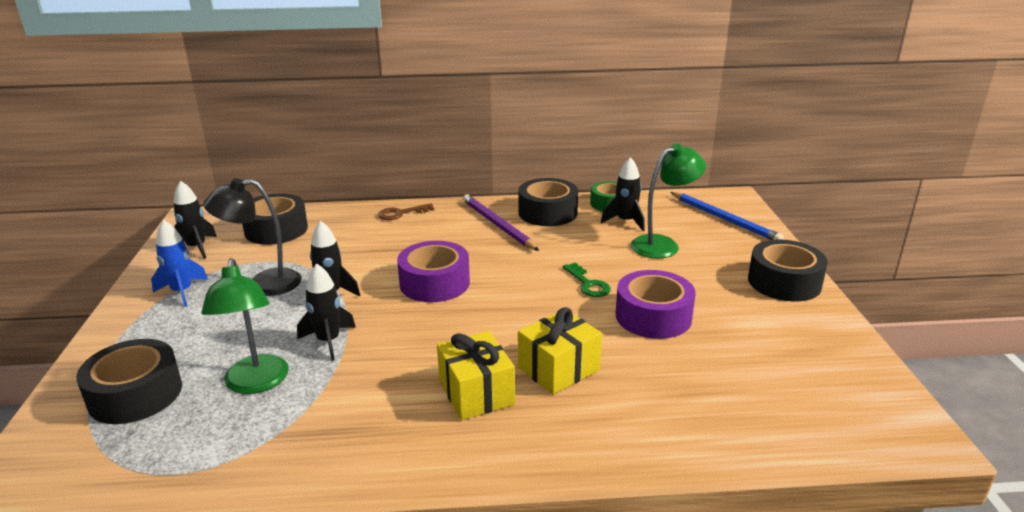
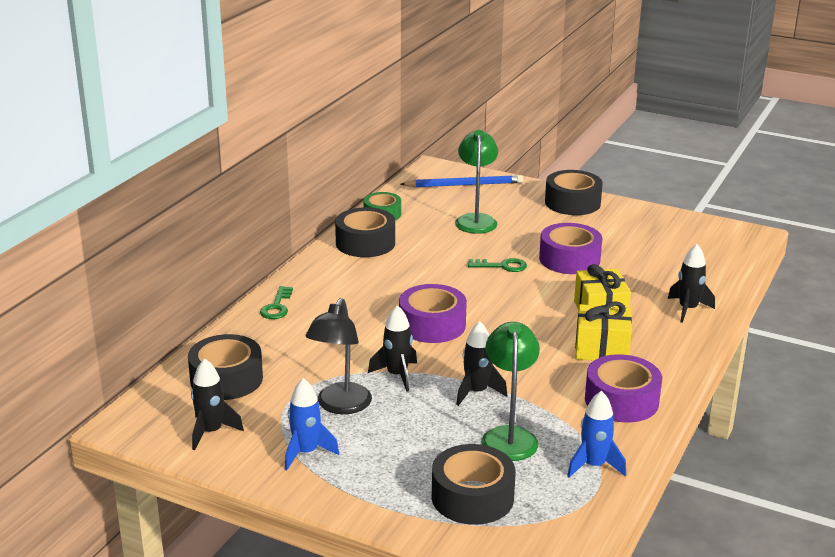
camera: 60 degrees left, 0 degrees up
green lamp [201,258,289,394] -> green lamp turned 105 degrees counterclockwise [481,322,540,461]
brown key [378,203,435,220] -> green key [260,286,293,319]
purple pencil [463,195,539,251] -> none
black rocket [601,157,645,231] -> black rocket moved to [668,244,715,323]
none -> blue rocket [567,391,626,478]
none -> purple tape [585,354,662,422]

